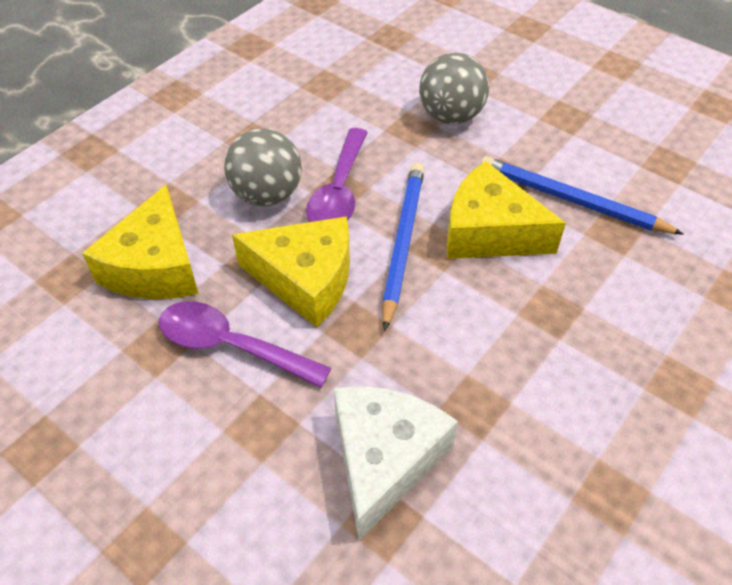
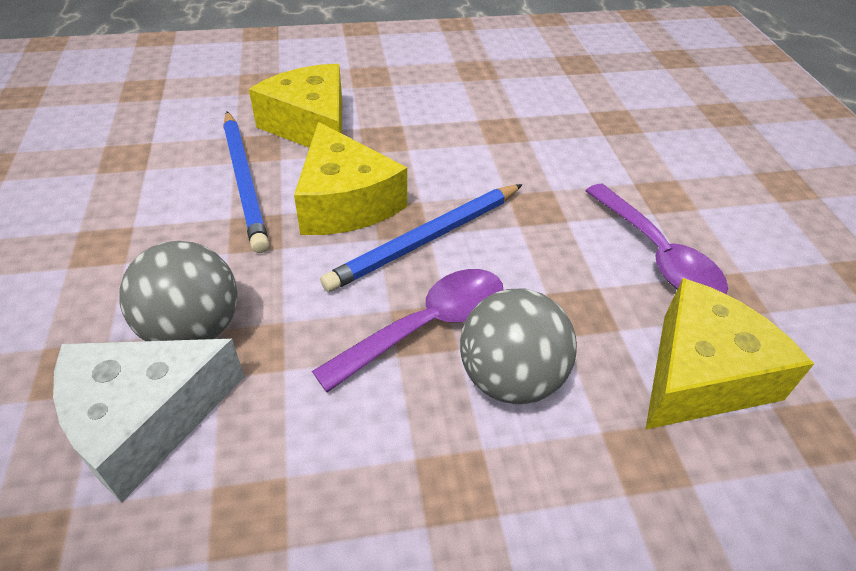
camera: 140 degrees left, 5 degrees down
yellow cheese [232,216,350,327] -> yellow cheese moved to [249,64,342,148]
white cheese [334,386,458,541] -> white cheese moved to [53,339,245,502]

